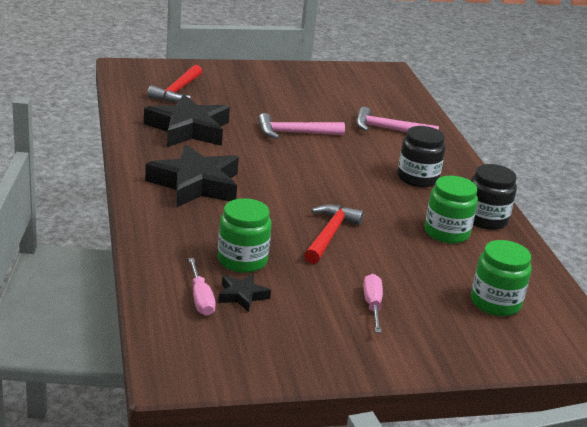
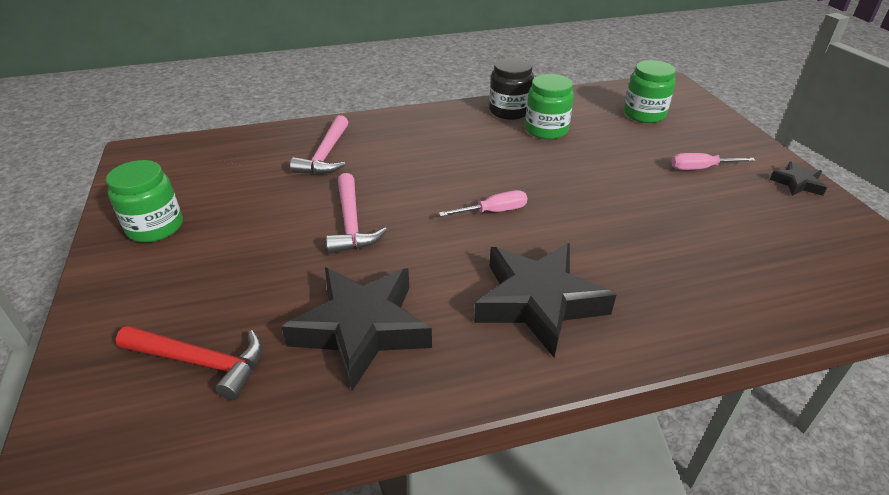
camera: 90 degrees left, 10 degrees up
pink screwdriver [188,258,216,316] -> pink screwdriver moved to [439,190,527,217]
green jar [218,198,272,273] -> green jar moved to [106,160,183,243]
black star [218,273,271,312] -> black star moved to [770,162,827,196]
red hammer [304,204,364,264] -> none
black jar [397,126,446,188] -> none

